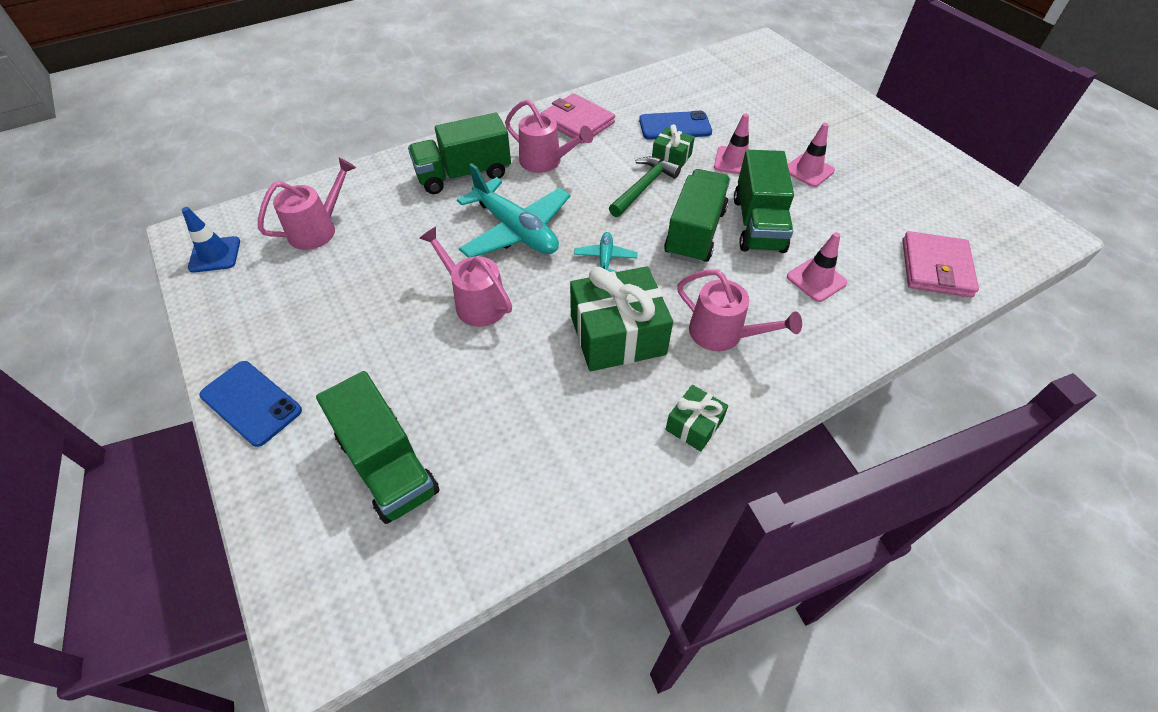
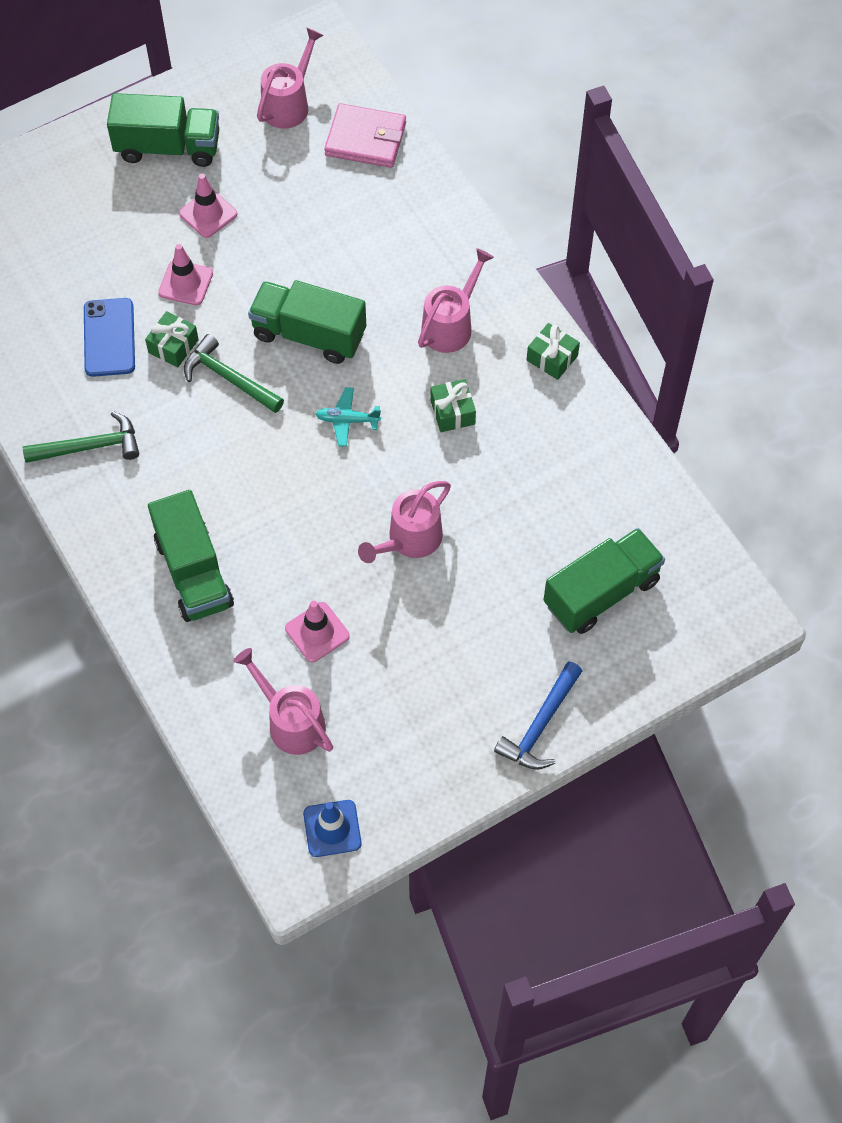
camera: 90 degrees left, 10 degrees up
blue phone [199,361,302,447] -> blue hammer [494,661,582,770]
turquoise plane [457,163,570,258] -> none
pink watering can [505,100,593,173] -> pink watering can moved to [257,28,323,129]
pink wallet [541,93,615,144] -> green hammer [23,411,139,463]
green gift [570,266,673,371] -> green gift [430,379,476,432], size x0.51
green truck [734,150,794,253] -> green truck moved to [107,93,219,167]
pink traffic cone [787,232,847,302] -> pink traffic cone moved to [285,601,350,662]

